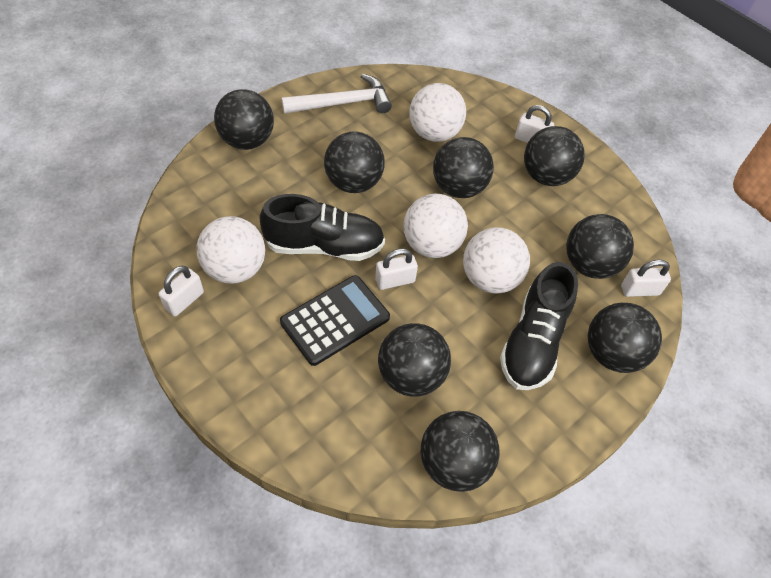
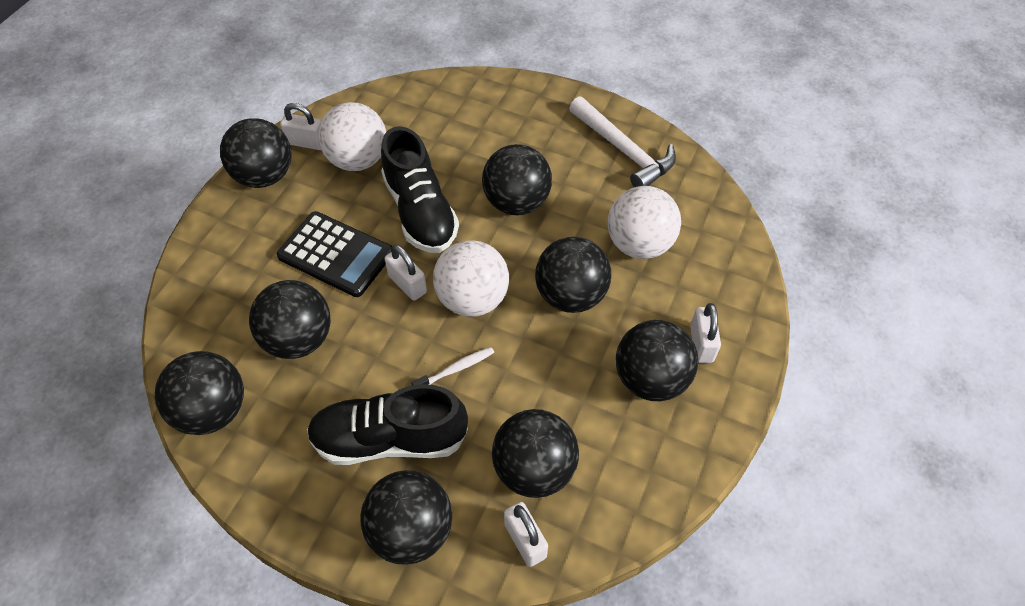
camera: 70 degrees right, 0 degrees up
black ball [214,89,274,150] -> black ball moved to [220,118,292,188]
white ball [463,227,530,294] -> white toothbrush [411,347,494,386]

